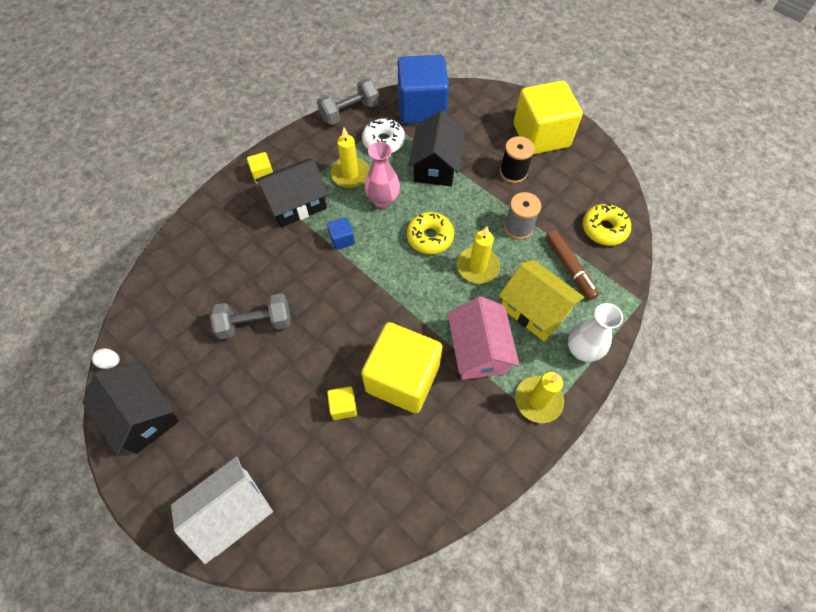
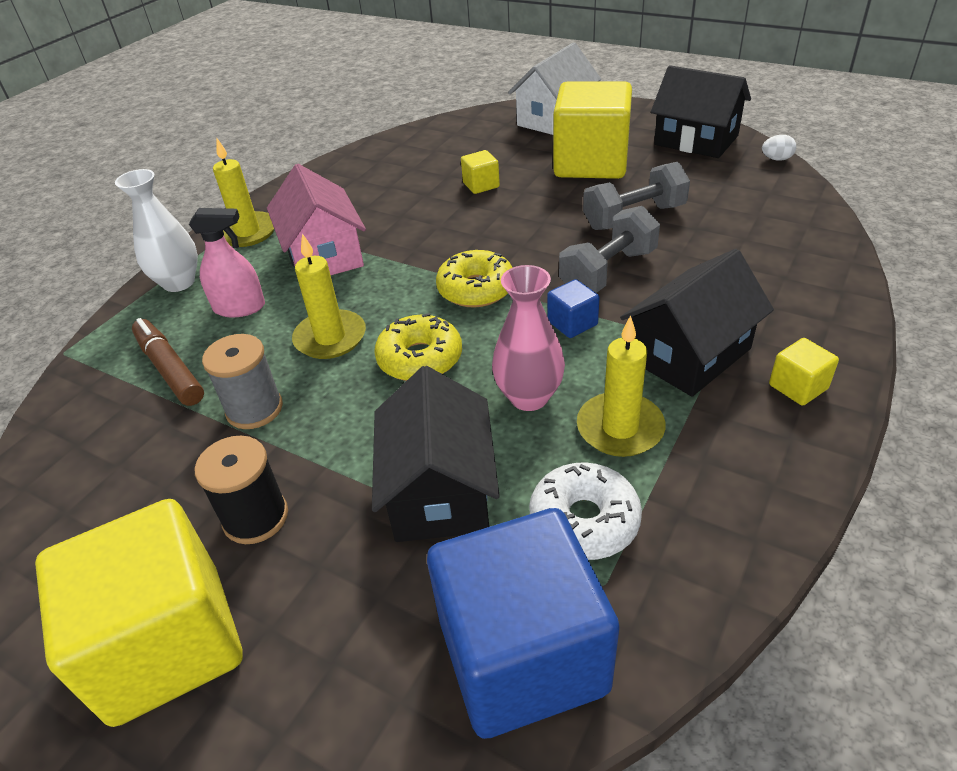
camera: 170 degrees right, 20 degrees down
grey dumbbell [317,79,379,125] -> grey dumbbell moved to [559,206,660,293]
yellow cube [361,322,443,413] -> yellow cube moved to [553,81,632,179]
yellow house [499,260,584,341] -> pink spray bottle [189,208,265,317]
yellow donut [583,204,631,246] -> yellow donut moved to [436,250,513,308]

